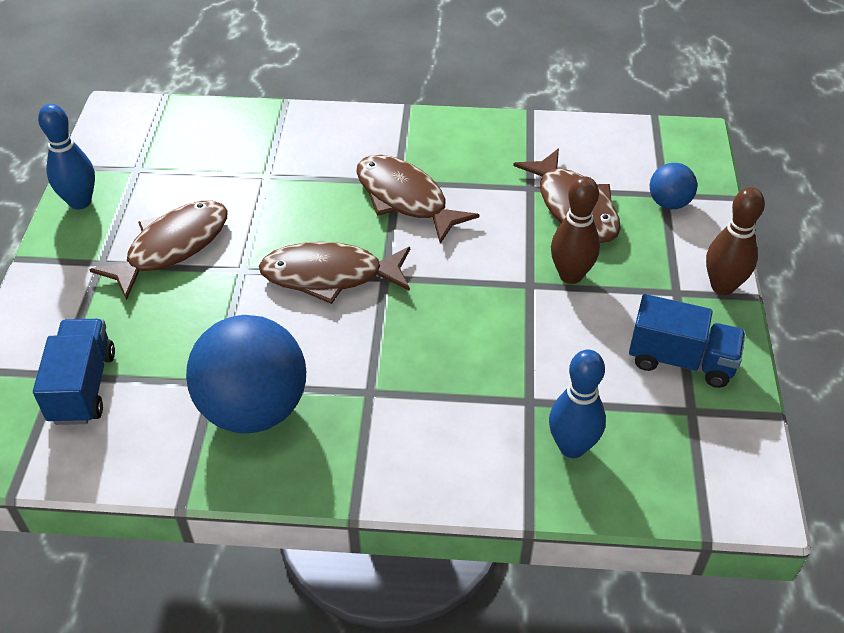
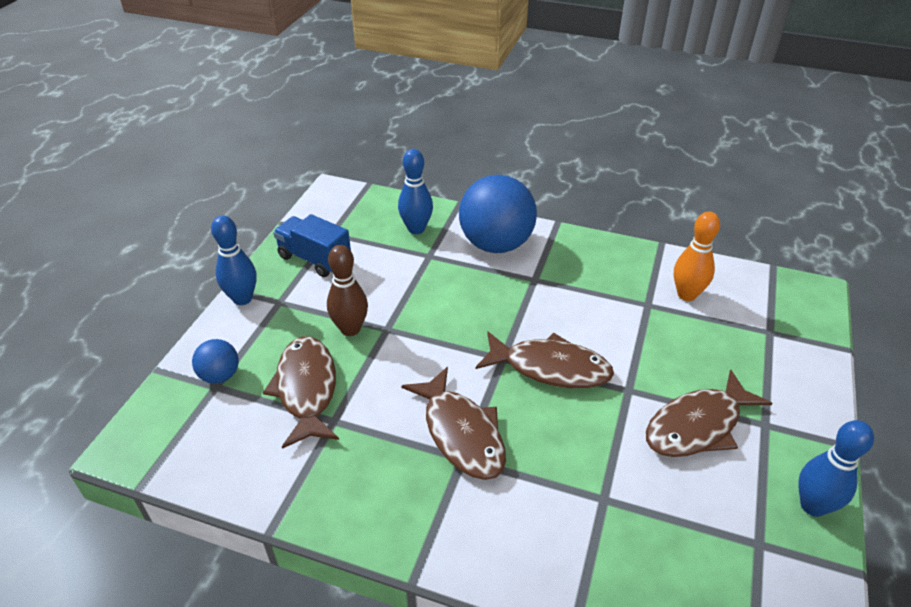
camera: 165 degrees left, 5 degrees down
blue truck [33,319,115,425] -> none
blue ball [186,315,306,433] -> blue ball moved to [459,175,537,253]
brown bowling pin [706,187,765,295] -> blue bowling pin [211,215,257,305]
none -> orange bowling pin [674,212,720,301]

